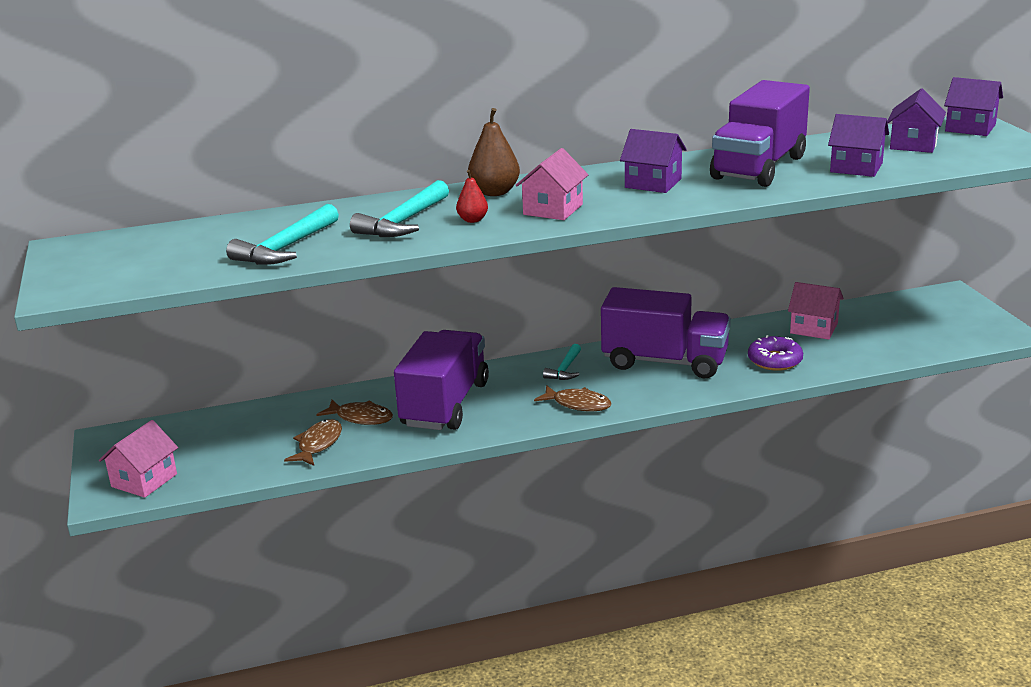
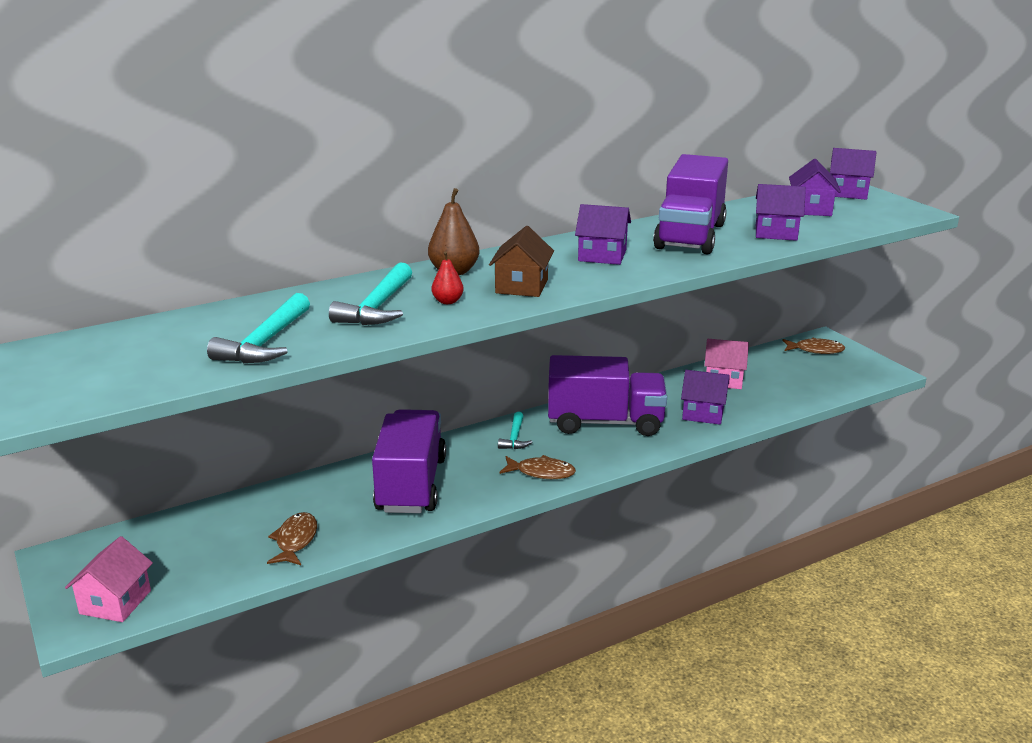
camera: 15 degrees left, 0 degrees up
brown fish [316,400,393,425] -> brown fish moved to [782,338,845,354]
pink house [516,148,589,220] -> brown house [489,226,554,297]
purple donut [748,335,803,371] -> purple house [681,370,729,425]

